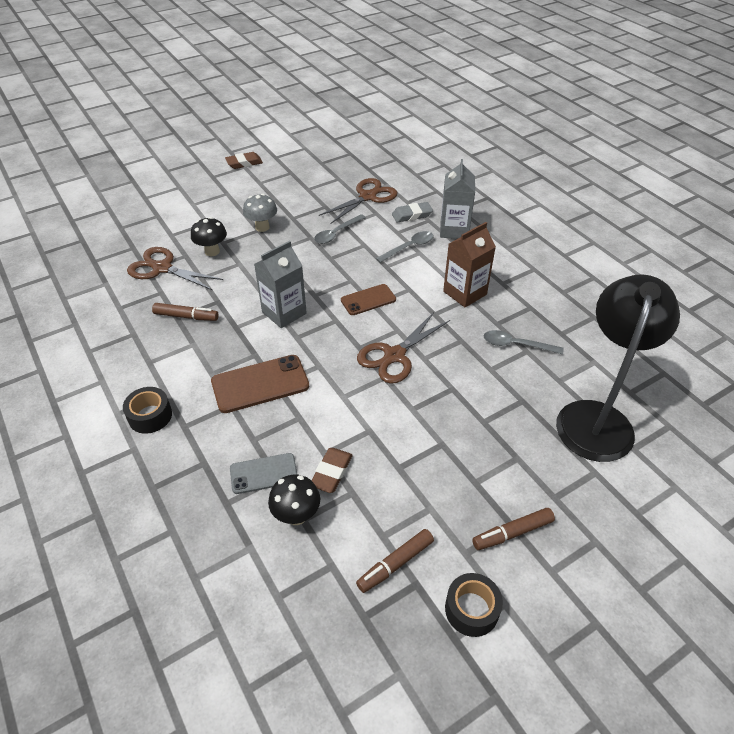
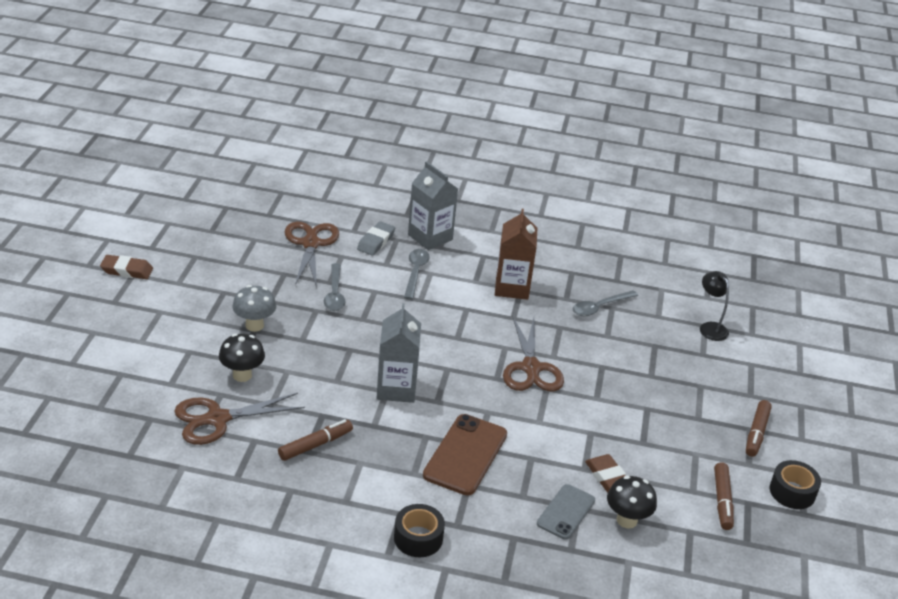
camera: 50 degrees left, 10 degrees down
brown eraser [225,152,263,169] -> brown eraser turned 75 degrees clockwise [100,255,153,279]
brown phone [341,284,396,315] -> none
black lamp [556,274,680,462] -> black lamp [700,271,729,341], size x0.42

